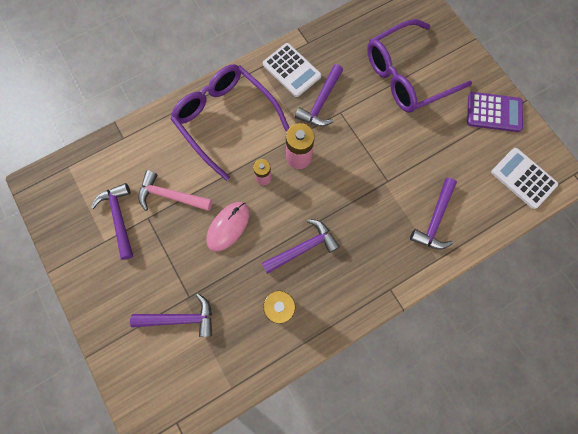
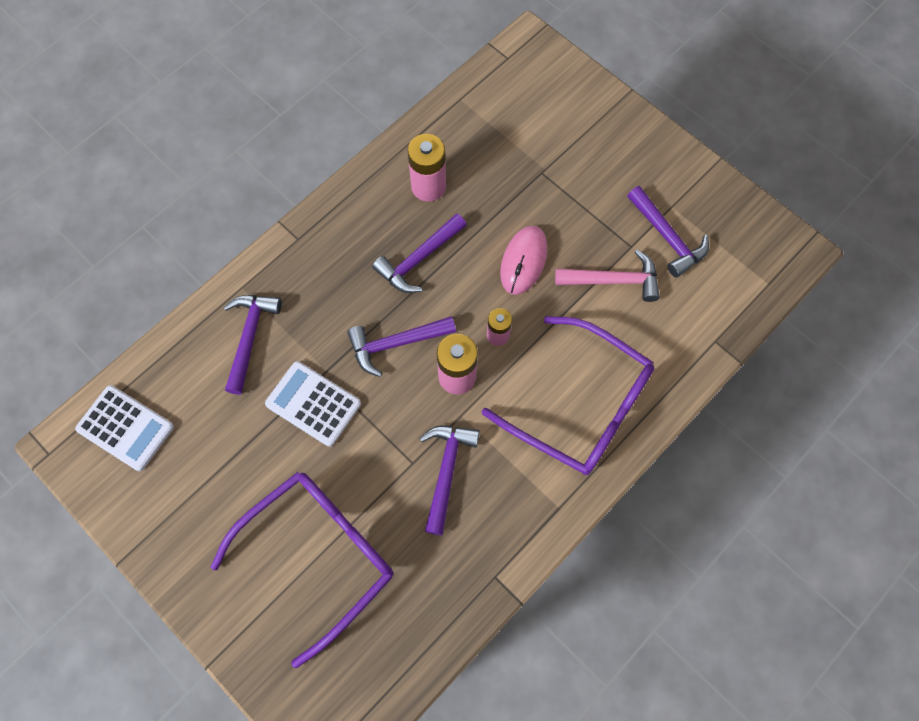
camera: 165 degrees right, 5 degrees down
purple hammer [130,293,212,337] -> purple hammer moved to [347,316,456,377]
white calculator [263,43,321,97] -> white calculator moved to [265,361,361,447]
purple calculator [467,92,523,132] -> none

